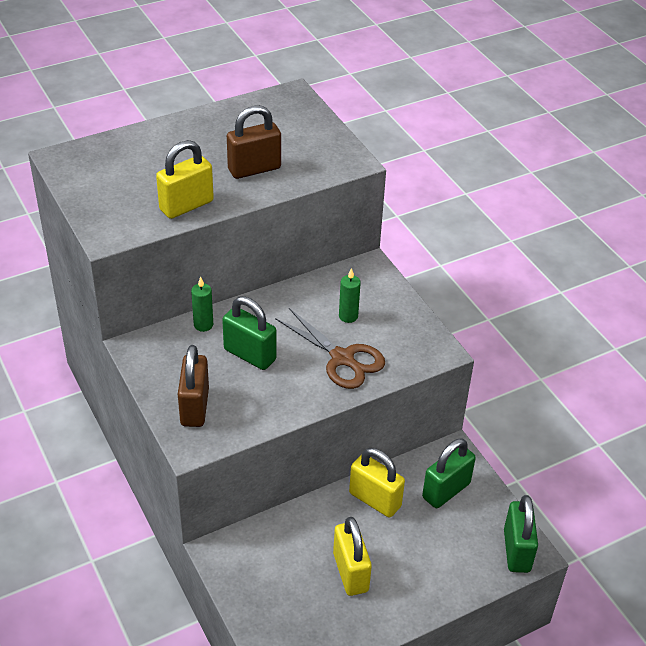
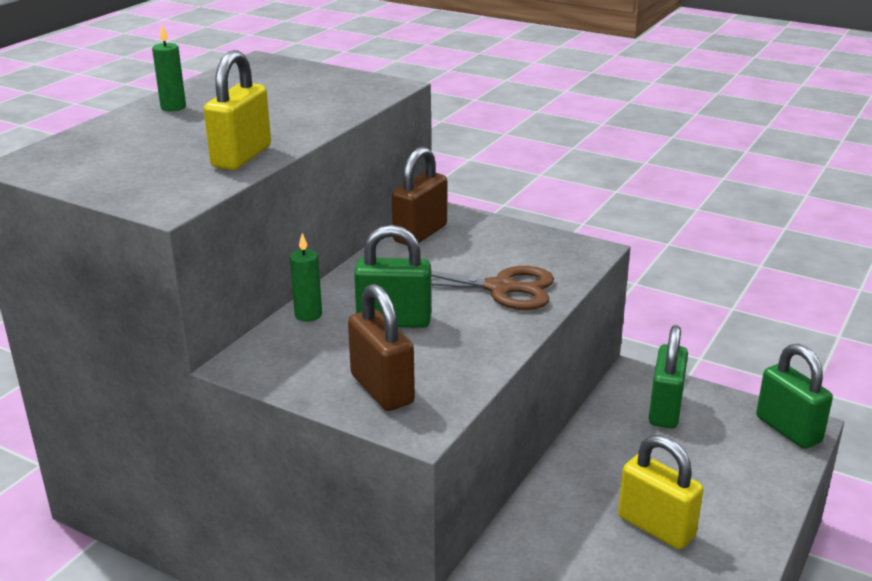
camera: 30 degrees left, 15 degrees down
brown padlock [227,105,281,179] -> brown padlock moved to [392,147,447,245]
green candle [339,268,361,323] -> green candle moved to [152,25,186,112]
yellow padlock [349,448,405,518] -> none

